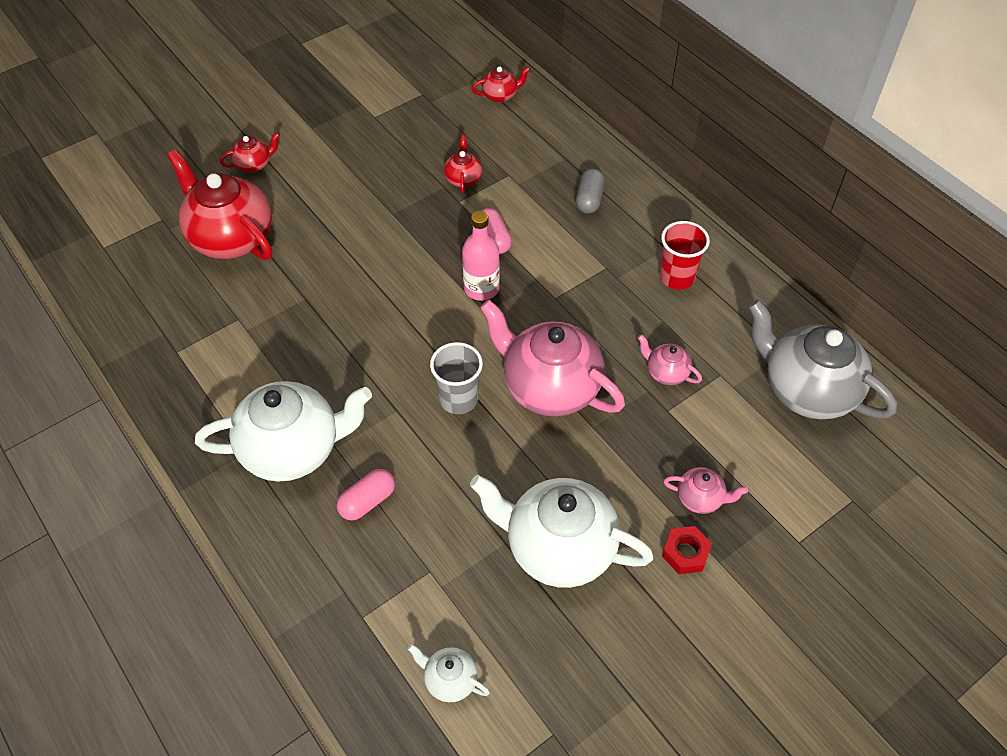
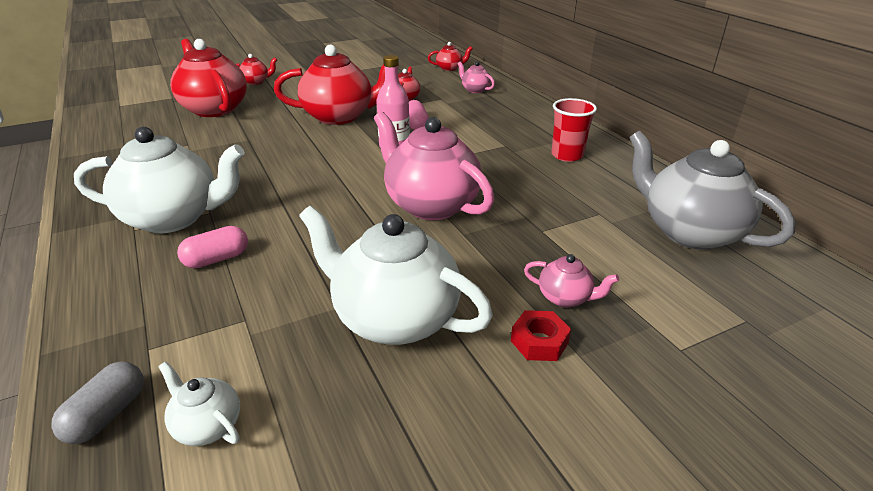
camera: 10 degrees right, 20 degrees down
grey cup [430,342,483,414] -> none
grey capsule [576,169,605,213] -> grey capsule moved to [51,361,144,444]
pink teapot [638,334,702,385] -> pink teapot moved to [458,62,495,93]
none -> red teapot [274,45,385,125]

